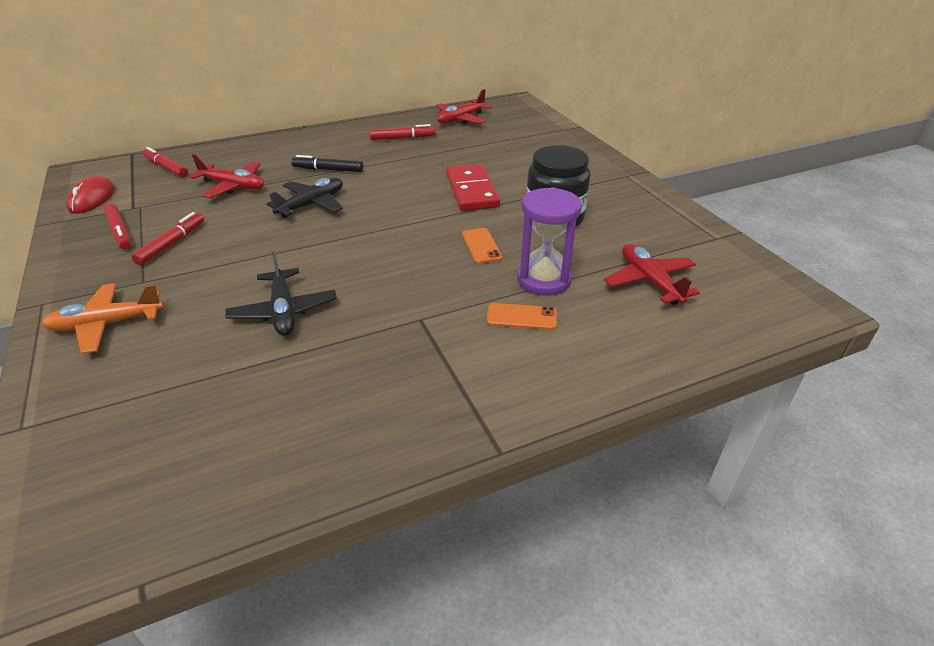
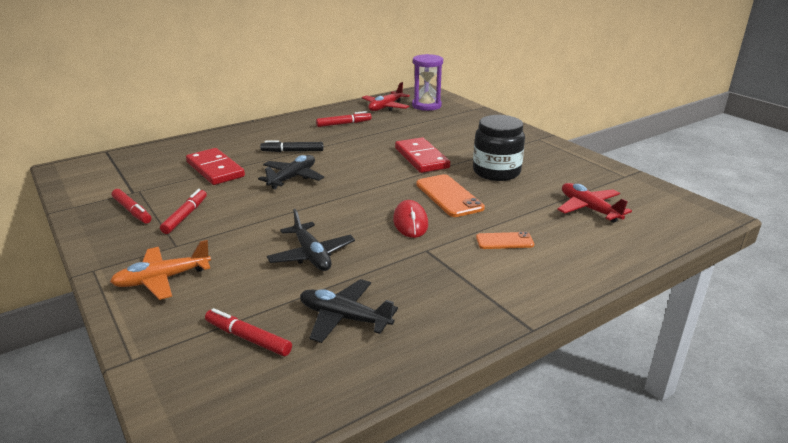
camera: 10 degrees left, 10 degrees down
red mouse [66,176,115,214] -> red mouse moved to [393,200,428,238]
red marker [143,147,188,178] -> red marker moved to [205,308,292,356]
red plane [189,154,264,198] -> red domino [186,148,245,185]
orange phone [462,228,502,264] -> orange phone [416,174,485,217], size x1.68
purple hourglass [517,187,582,296] -> purple hourglass moved to [412,54,443,111]
none -> black plane [300,279,398,343]

